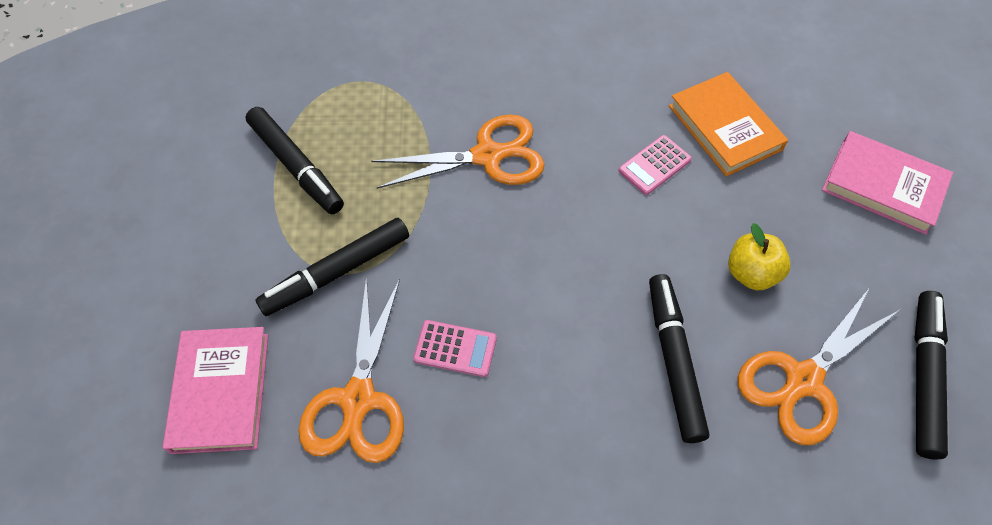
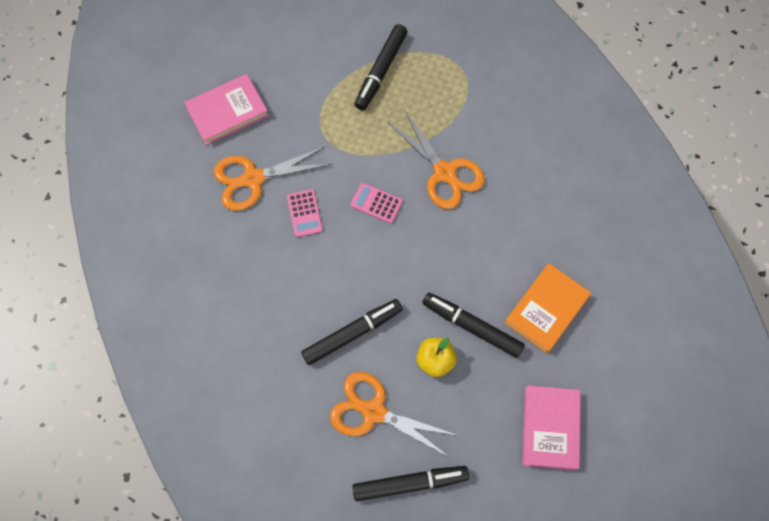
camera: 65 degrees right, 10 degrees up
black marker [255,218,409,316] -> black marker moved to [423,292,525,358]
pink calculator [619,135,692,195] -> pink calculator moved to [350,183,403,224]

